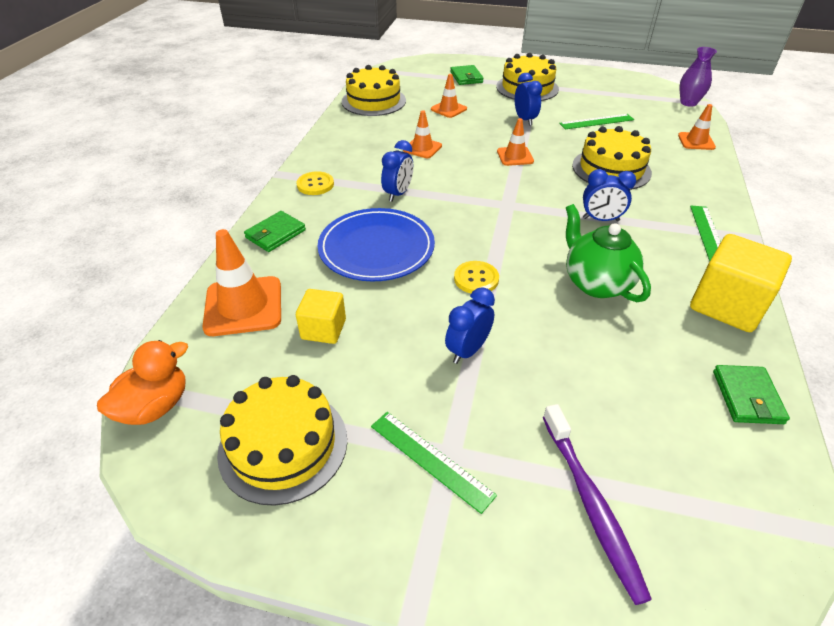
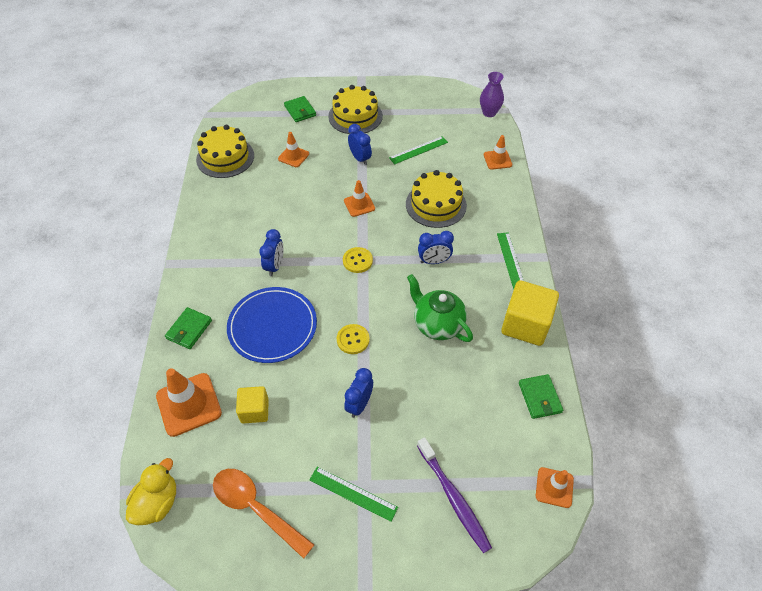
camera: 15 degrees left, 10 degrees up
orange duck [97,340,188,425] -> yellow duck [126,458,176,525]
yellow cake [217,375,347,506] -> orange spoon [213,469,314,559]
yellow button [296,171,334,195] -> yellow button moved to [343,247,373,273]
orange traffic cone [403,110,442,158] -> orange traffic cone moved to [536,467,574,508]

